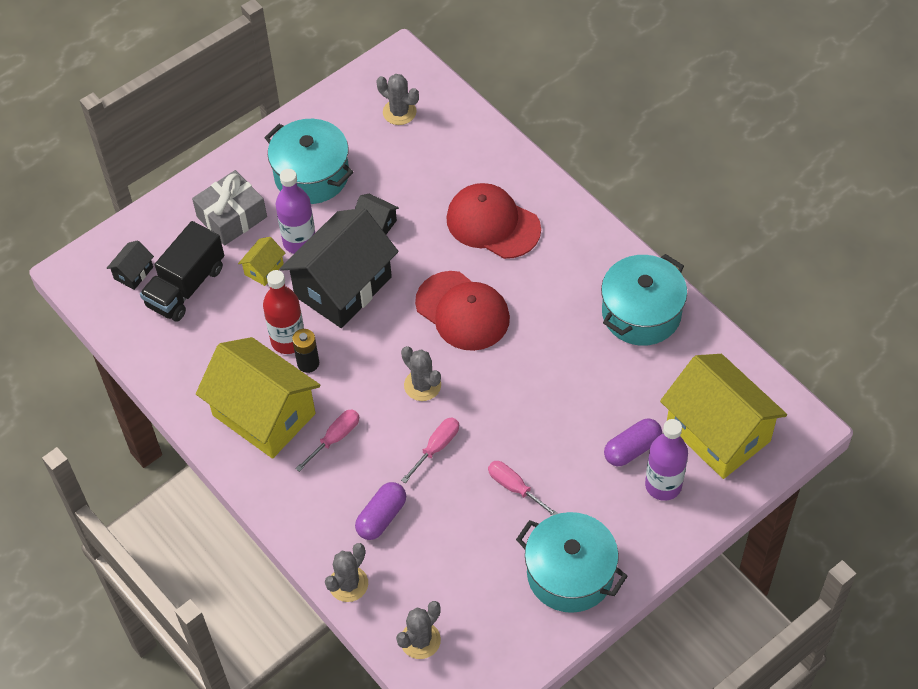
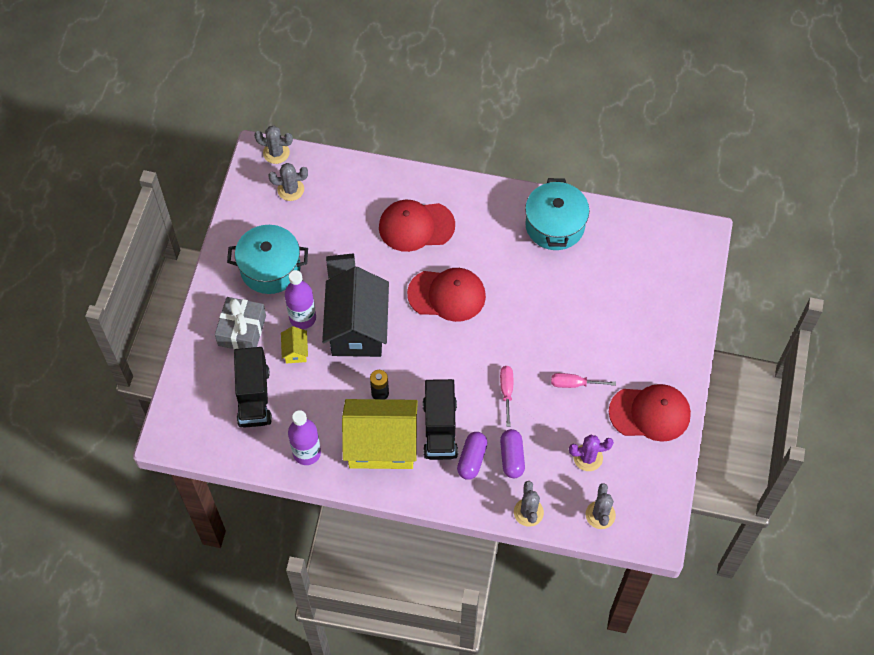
camera: 40 degrees left, 5 degrees up
black house [107,240,154,290] -> none
red bottle [263,270,304,354] -> none
pink screwdriver [295,409,359,472] -> black truck [423,379,458,460]
grey cactus [401,346,441,401] -> grey cactus moved to [254,126,293,164]
turquoise pot [516,512,628,613] -> red cap [609,384,691,442]
purple capsule [604,418,662,466] -> purple capsule moved to [457,432,488,480]
purple bottle [645,419,688,501] -> purple bottle moved to [288,410,321,465]
yellow house [660,354,787,479] -> none
none -> purple cactus [569,435,614,471]

